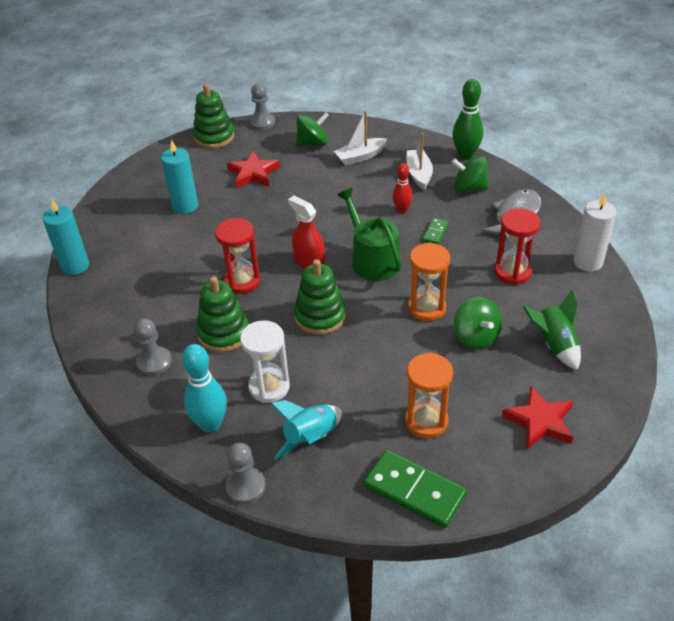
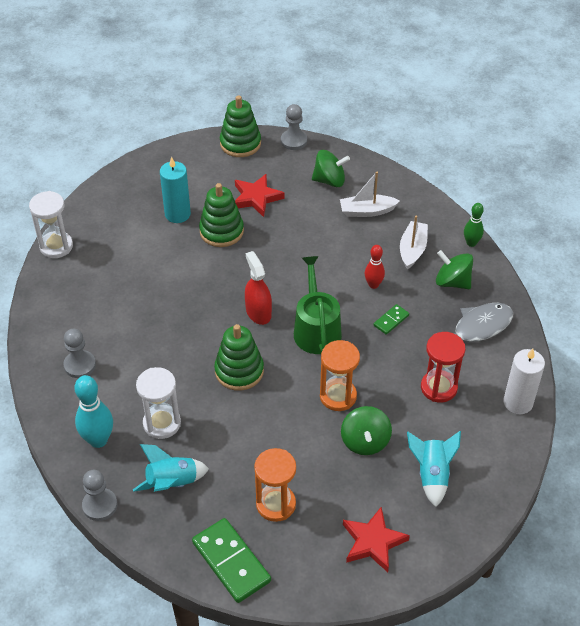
camera: 20 degrees right, 5 degrees up
turquoise candle [42,200,89,275] -> white hourglass [29,191,73,258]
green stacking toy [196,276,249,352] -> green stacking toy moved to [199,183,244,247]
red hourglass [215,218,260,294] -> none
green bowling pin [452,79,483,160] -> green bowling pin [464,203,484,247], size x0.61
green rocket [523,289,581,370] -> turquoise rocket [407,431,461,507]

